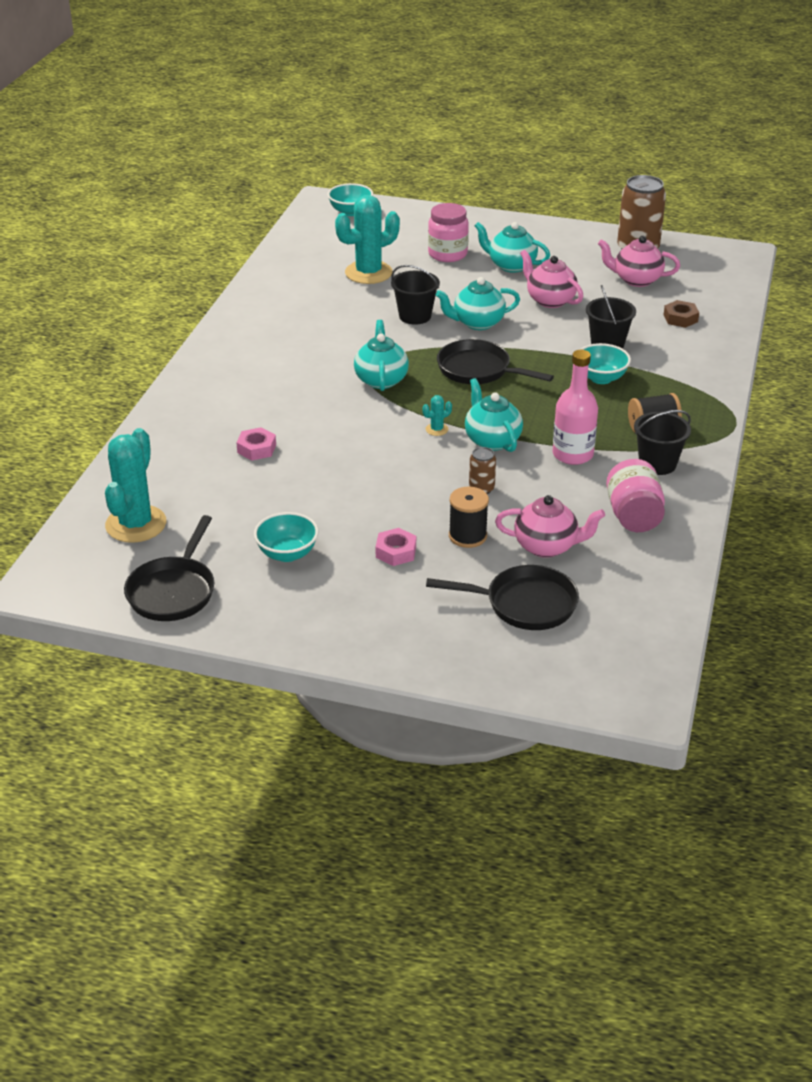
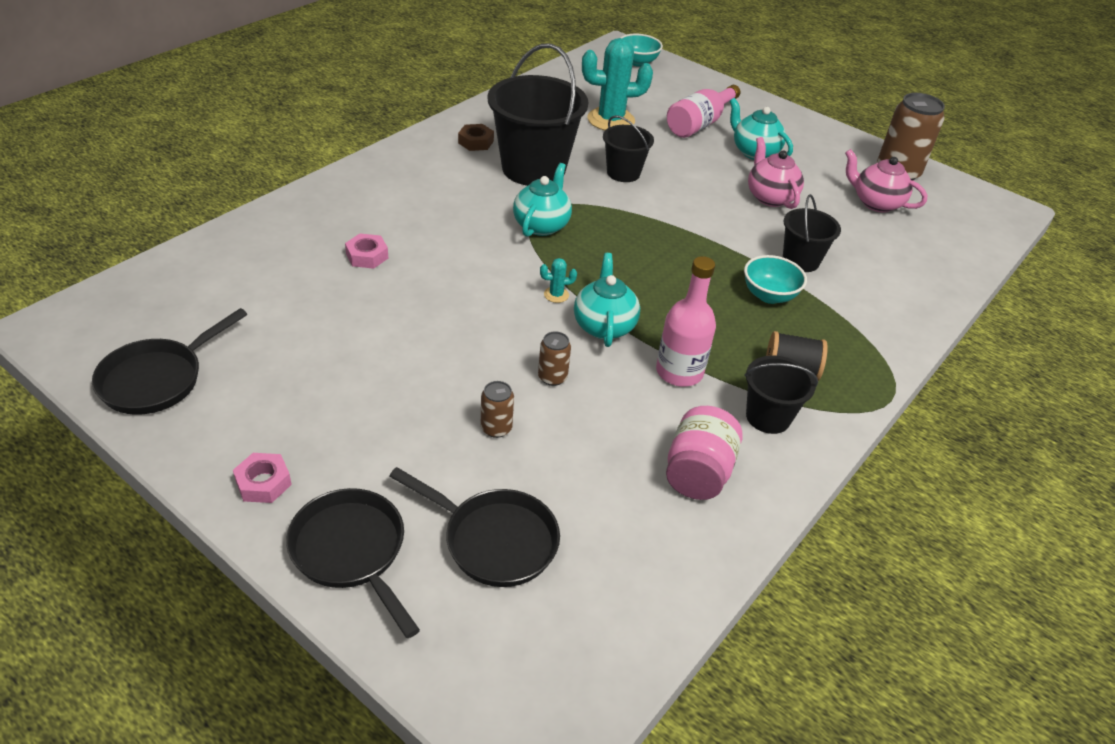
camera: 20 degrees right, 5 degrees up
turquoise cactus [105,428,166,543] -> none
turquoise bowl [254,512,319,562] -> none
pink nut [376,528,416,566] -> pink nut moved to [233,453,292,503]
pink jar [428,203,469,262] -> pink bottle [667,85,740,138]
turquoise teapot [436,277,520,330] -> none
black pan [437,339,554,384] -> black pan moved to [286,488,420,638]
black spool [449,487,489,548] -> brown can [481,381,514,438]
pink teapot [495,495,605,558] -> none
brown nut [664,300,699,328] -> brown nut moved to [458,124,494,151]
none -> black bucket [487,43,588,186]

